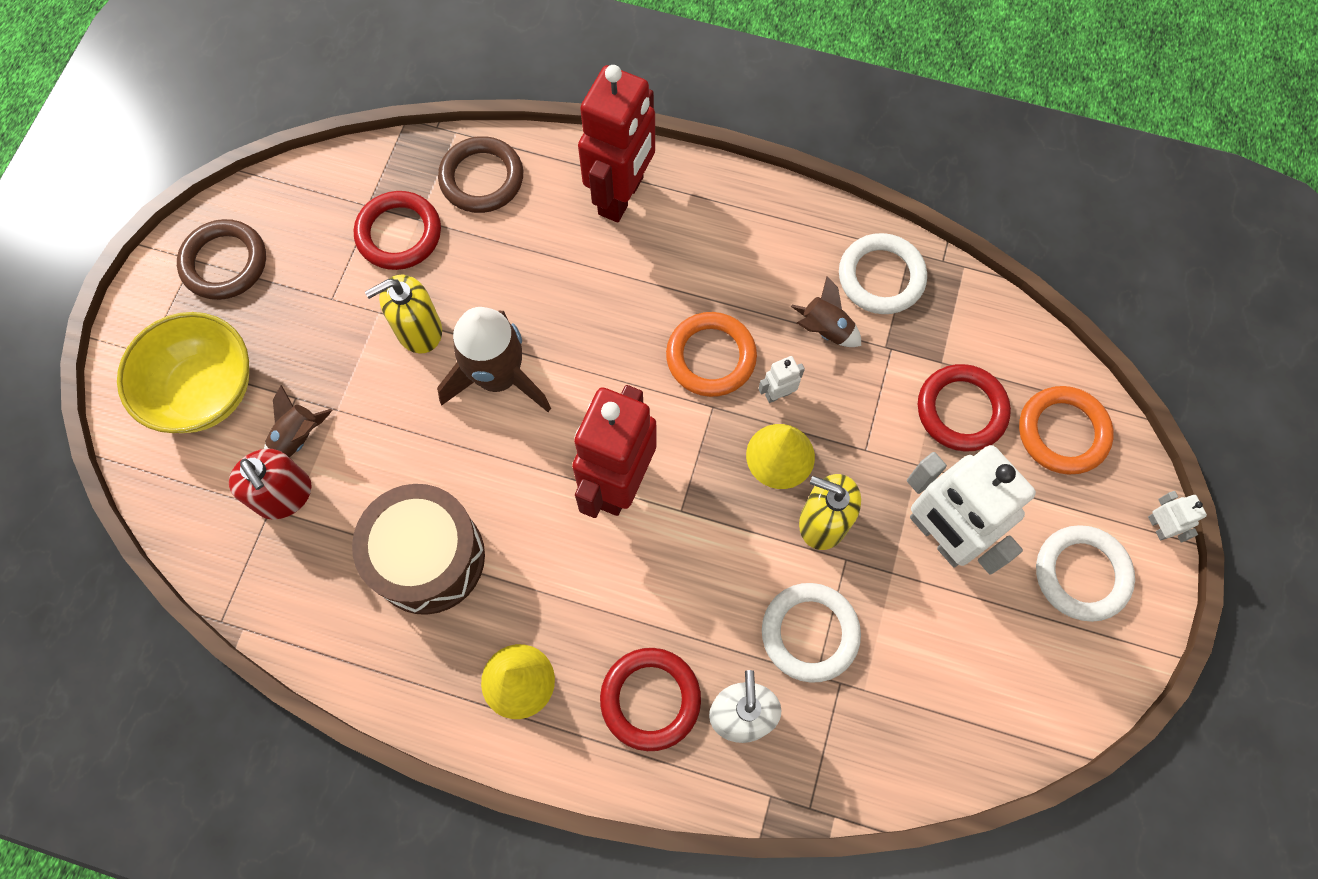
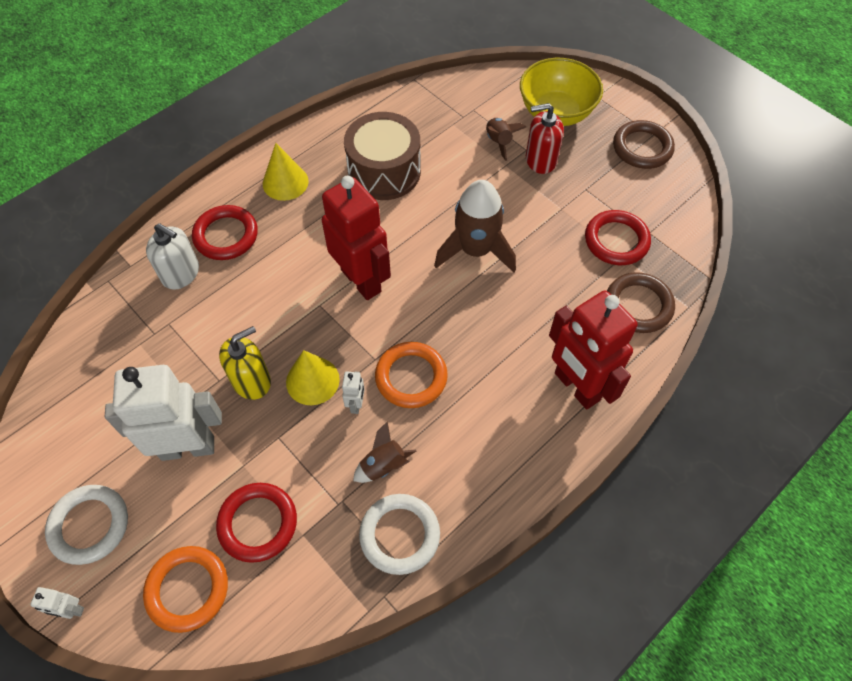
camera: 120 degrees right, 10 degrees down
red soap dispenser [229,449,312,519] -> red soap dispenser moved to [526,103,564,174]
yellow soap dispenser [365,275,442,353] -> none
white ring [762,583,861,683] -> none

